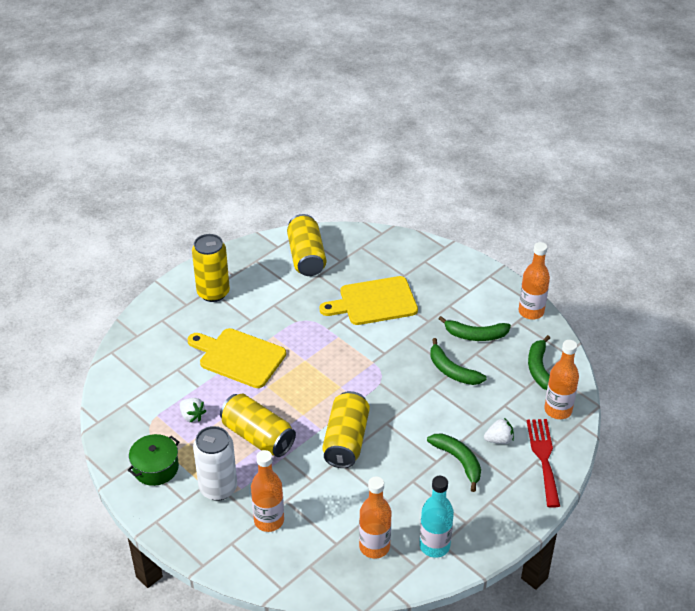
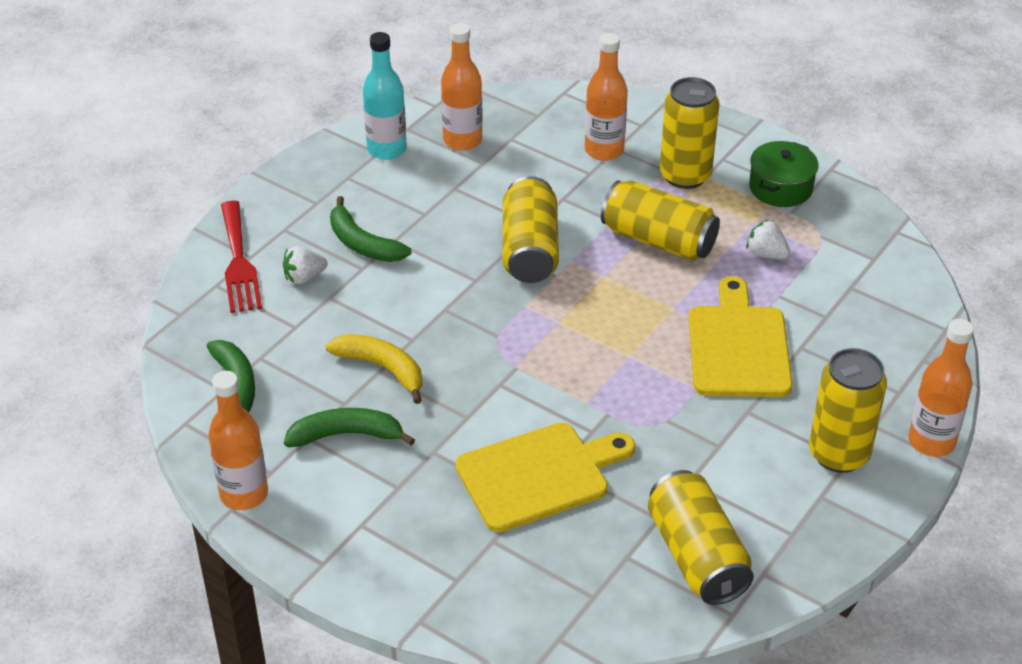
camera: 170 degrees right, 0 degrees up
yellow cutting board [188,328,286,388] -> yellow cutting board turned 105 degrees counterclockwise [689,276,793,397]
white can [193,426,237,501] -> yellow can [660,77,719,189]
green banana [430,338,486,385] -> yellow banana [325,334,422,404]
orange bottle [544,340,579,419] -> orange bottle moved to [908,319,974,457]

